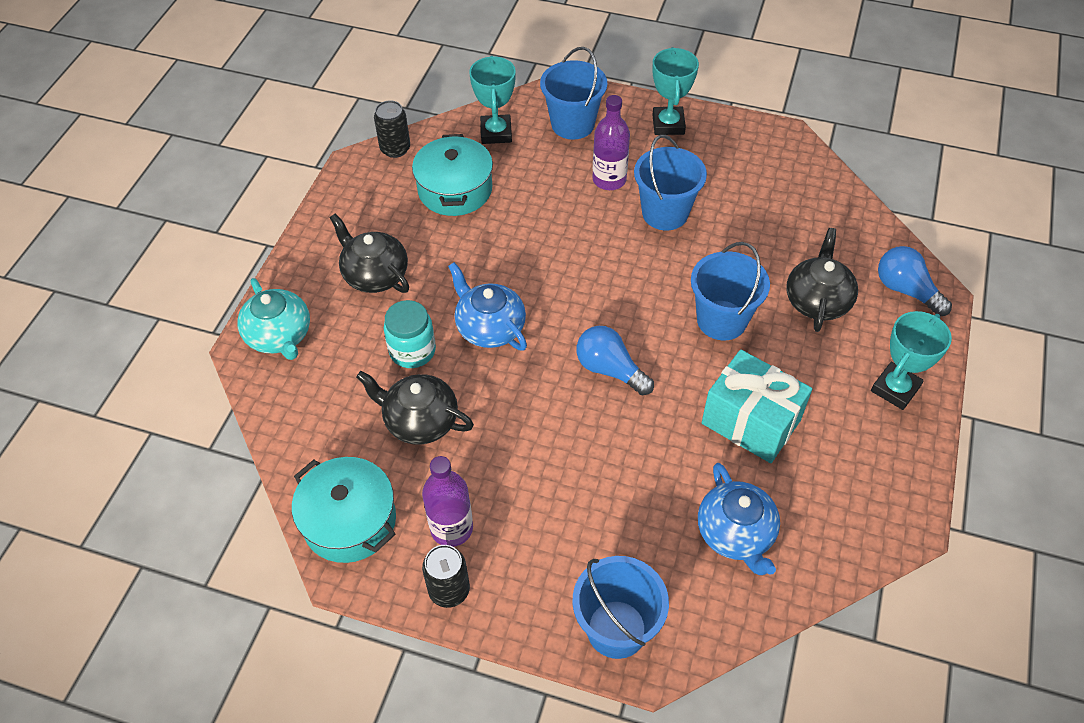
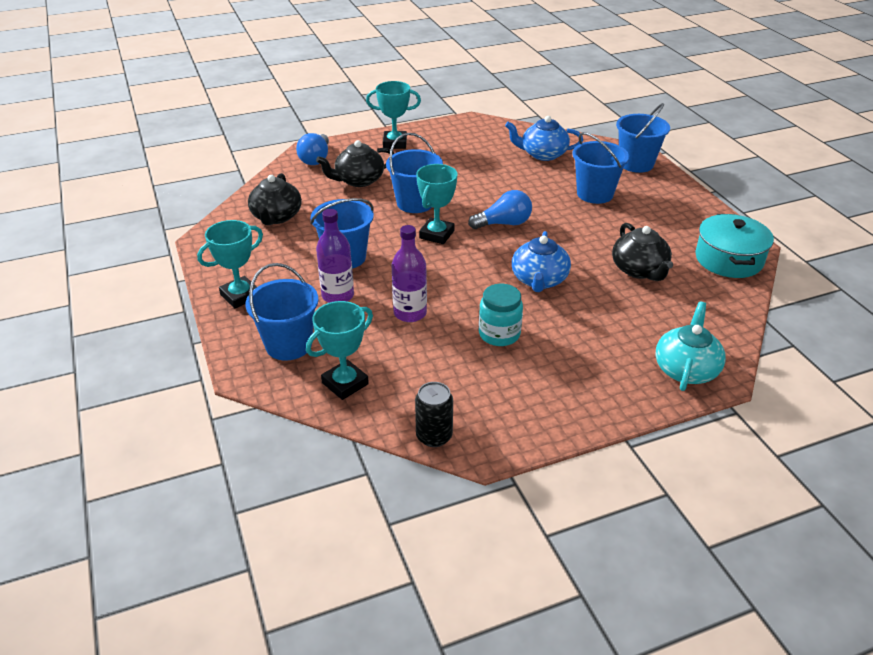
camera: 130 degrees left, 15 degrees down
black teapot [330,213,409,293] -> black teapot moved to [248,173,302,225]
turquoise jar [384,300,436,368] -> turquoise jar moved to [479,284,523,346]
turquoise pot [412,134,493,216] -> none
purple bottle [422,456,473,547] -> purple bottle moved to [391,225,427,322]
black can [422,545,470,608] -> none
blue light bulb [577,326,654,395] -> blue light bulb turned 105 degrees counterclockwise [468,190,532,229]
blue teapot [698,463,780,575] -> blue teapot turned 120 degrees counterclockwise [505,116,583,161]
turquoise gift [701,350,812,463] -> none
none -> turquoise trophy [416,164,458,244]
none -> blue bucket [572,132,629,204]

